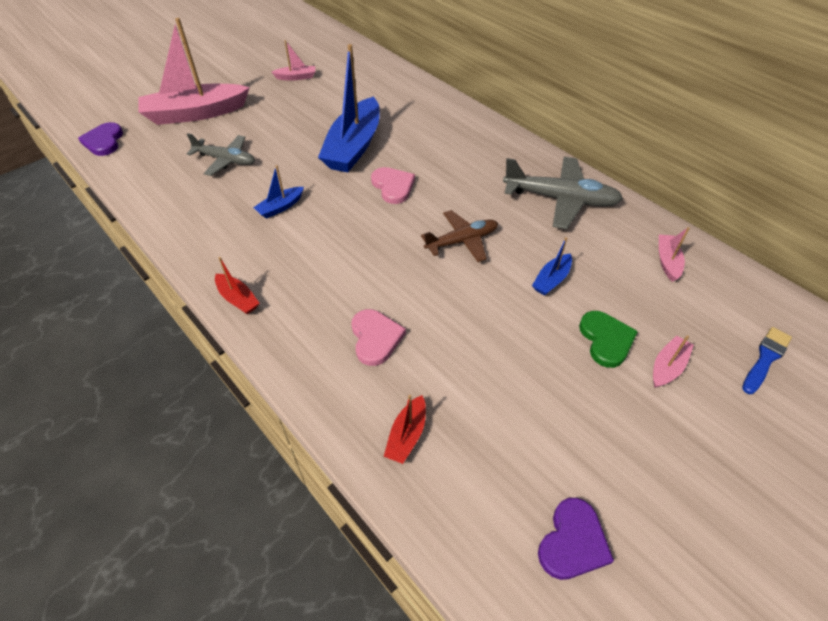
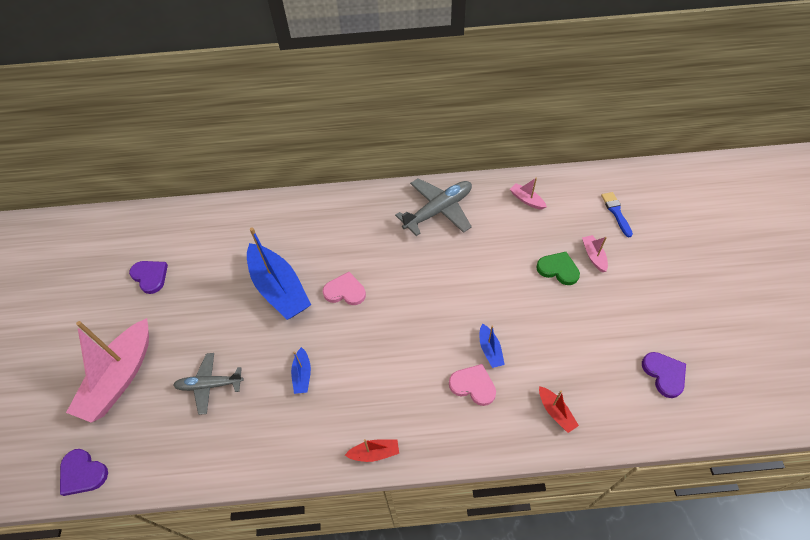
camera: 50 degrees left, 5 degrees up
grey plane [187,133,255,176] -> grey plane turned 150 degrees counterclockwise [173,353,244,415]
pink boat [272,40,315,81] -> purple heart [129,261,168,294]
brown plane [421,210,498,262] -> none
blue boat [532,237,572,296] -> blue boat moved to [480,324,505,368]

